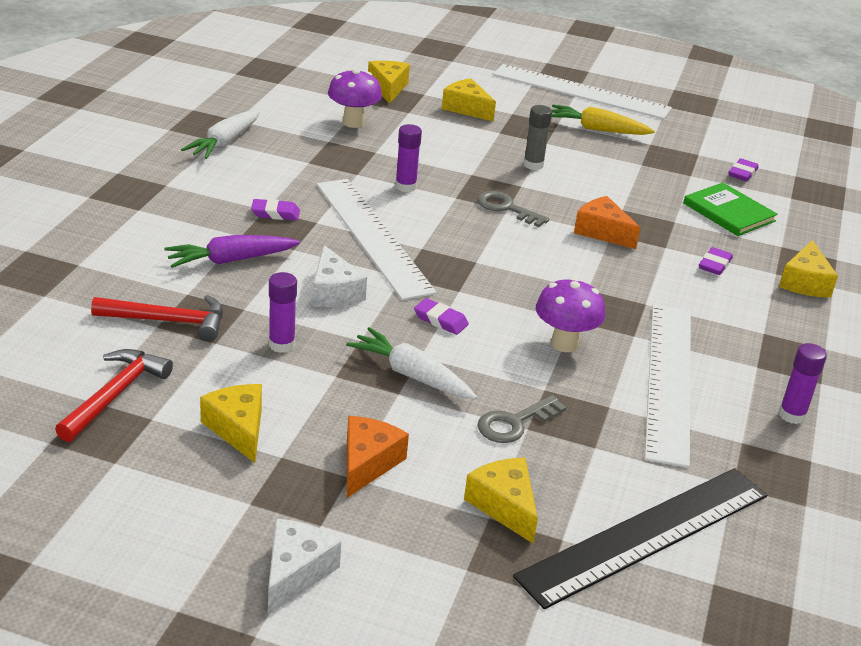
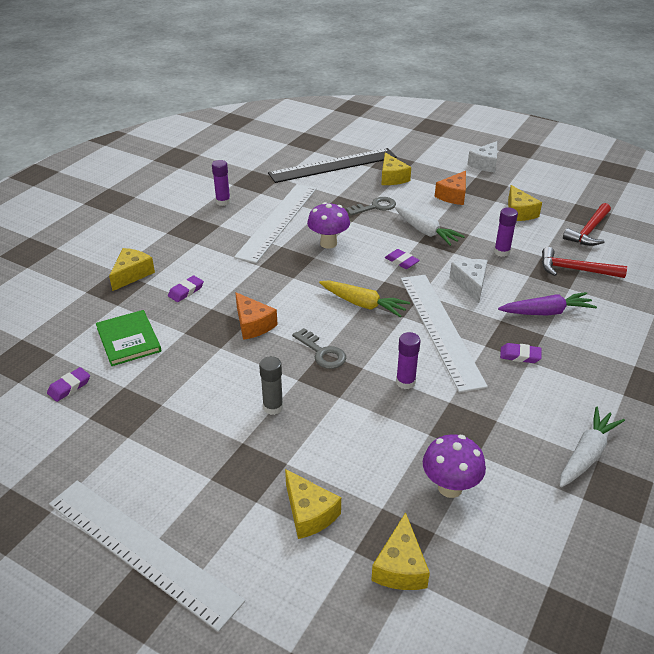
camera: 165 degrees left, 5 degrees up
yellow carrot [551,104,655,135] -> yellow carrot moved to [319,280,410,317]

